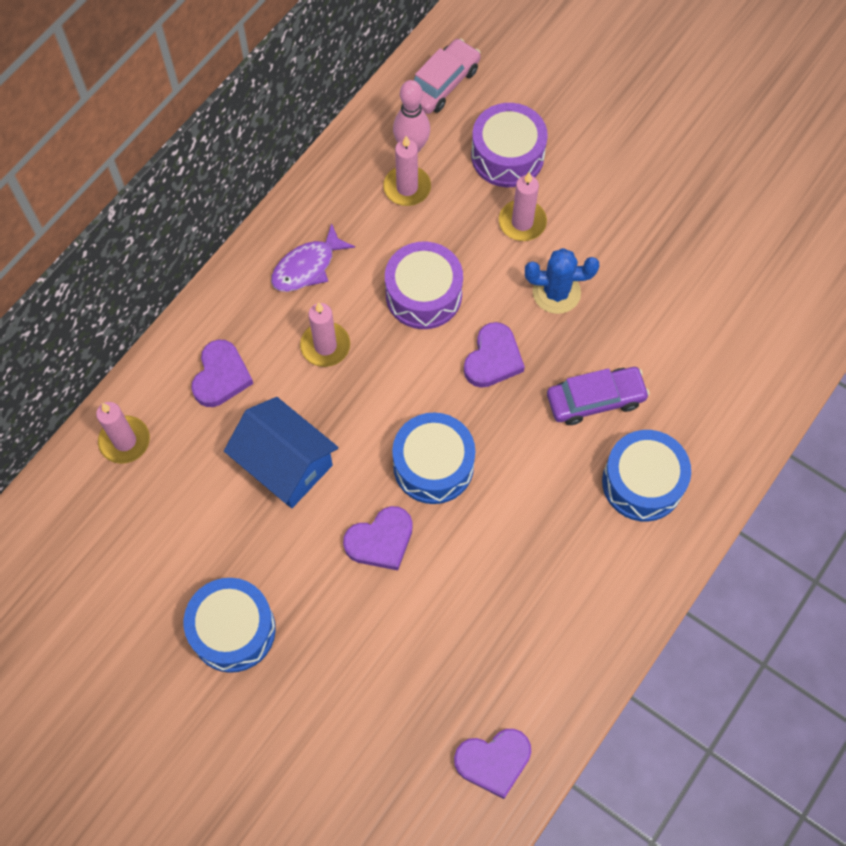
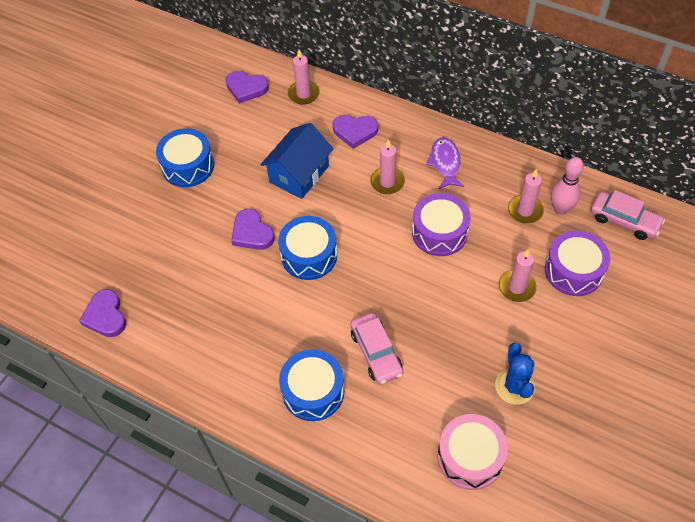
camera: 85 degrees right, 10 degrees down
purple fish [271,223,355,292] -> purple fish turned 45 degrees clockwise [426,137,464,189]
purple heart [464,322,525,388] -> purple heart moved to [226,71,269,104]
blue cactus [525,248,599,314] -> blue cactus moved to [495,343,535,405]
purple car [547,367,650,425] -> pink car [350,313,403,385]
none -> pink drum [437,414,508,490]

